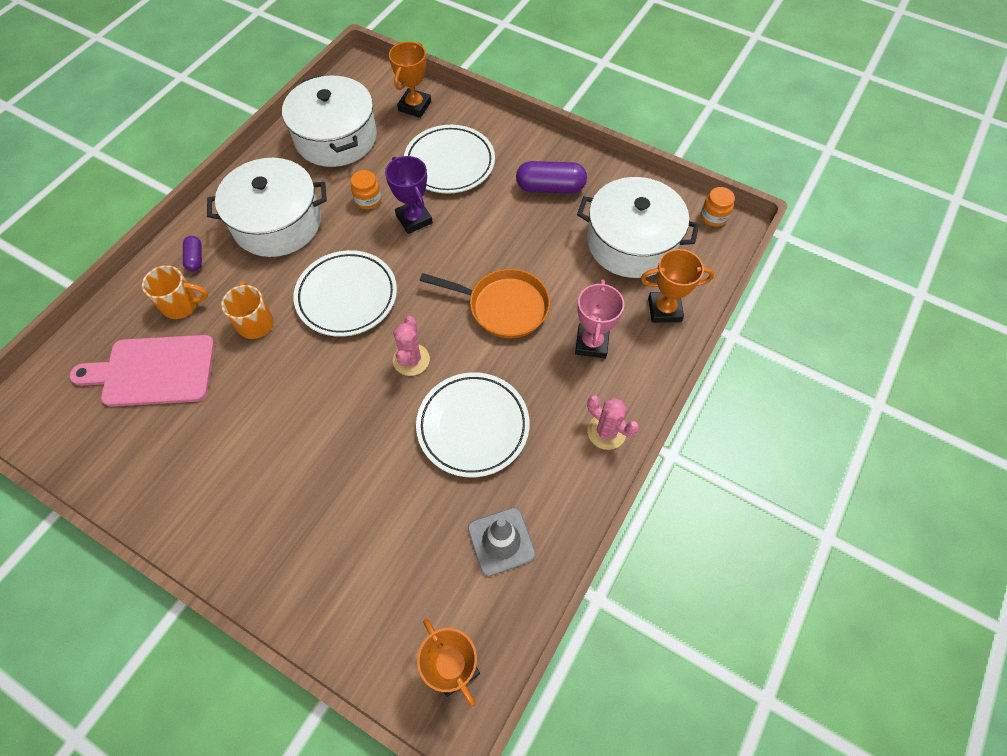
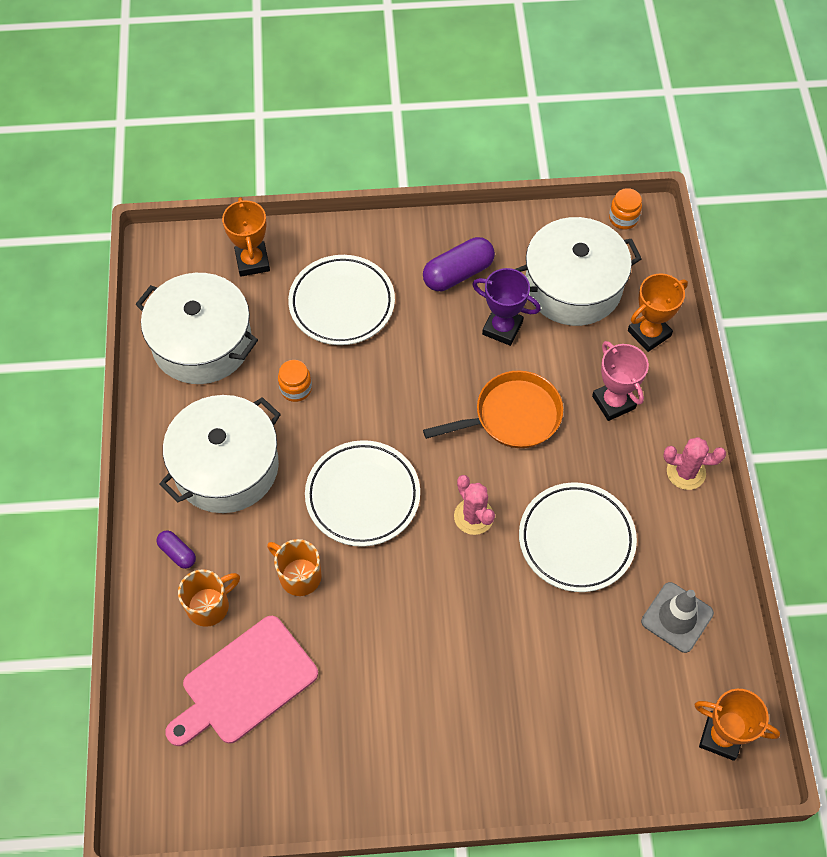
camera: 35 degrees left, 0 degrees up
purple trophy [385,156,433,234] -> purple trophy moved to [472,268,541,346]

